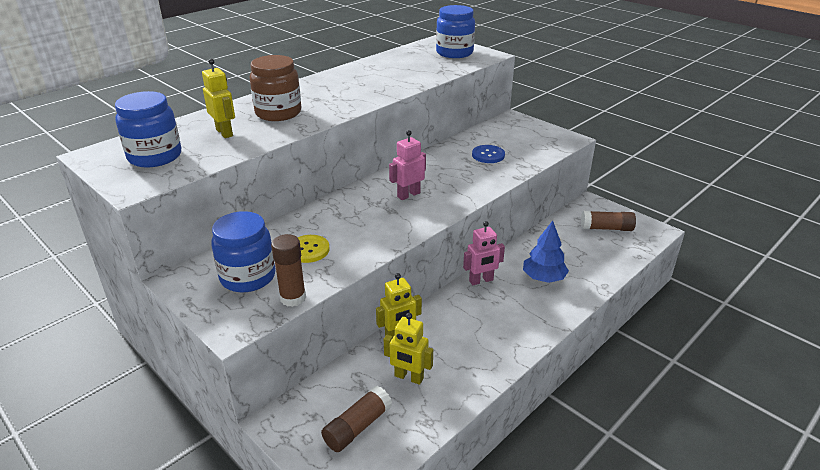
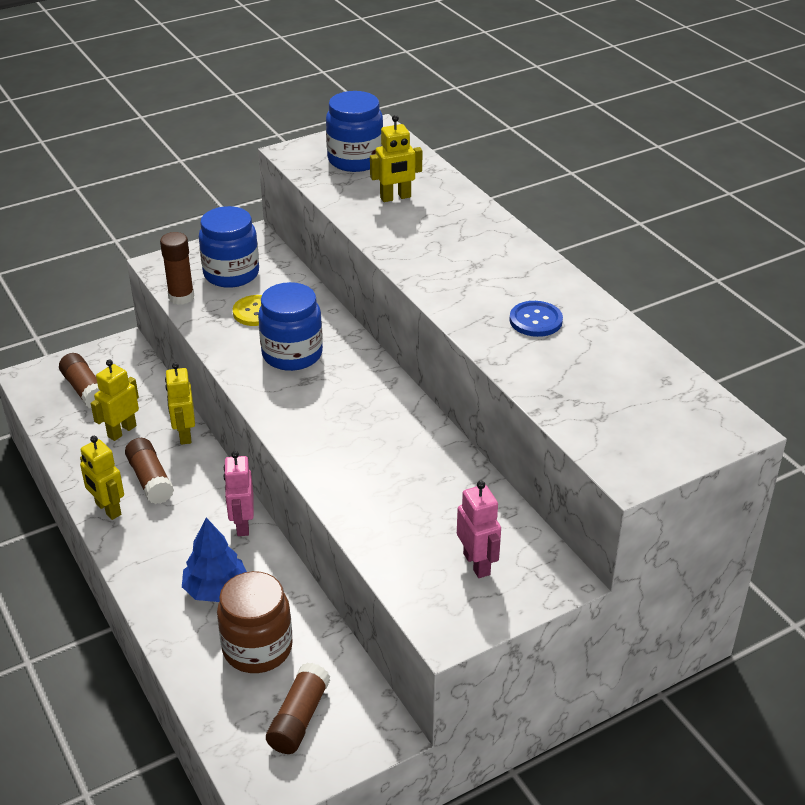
camera: 105 degrees right, 5 degrees up
brown jar [250,55,301,121] -> brown jar moved to [217,571,293,673]
pink robot [389,130,426,200] -> pink robot moved to [457,481,501,578]
blue jar [436,5,475,58] -> blue jar moved to [258,282,323,371]
blue button [472,145,505,163] -> blue button moved to [509,301,563,337]
none -> yellow robot [80,436,124,520]
none -> brown glue stick [125,438,174,504]

